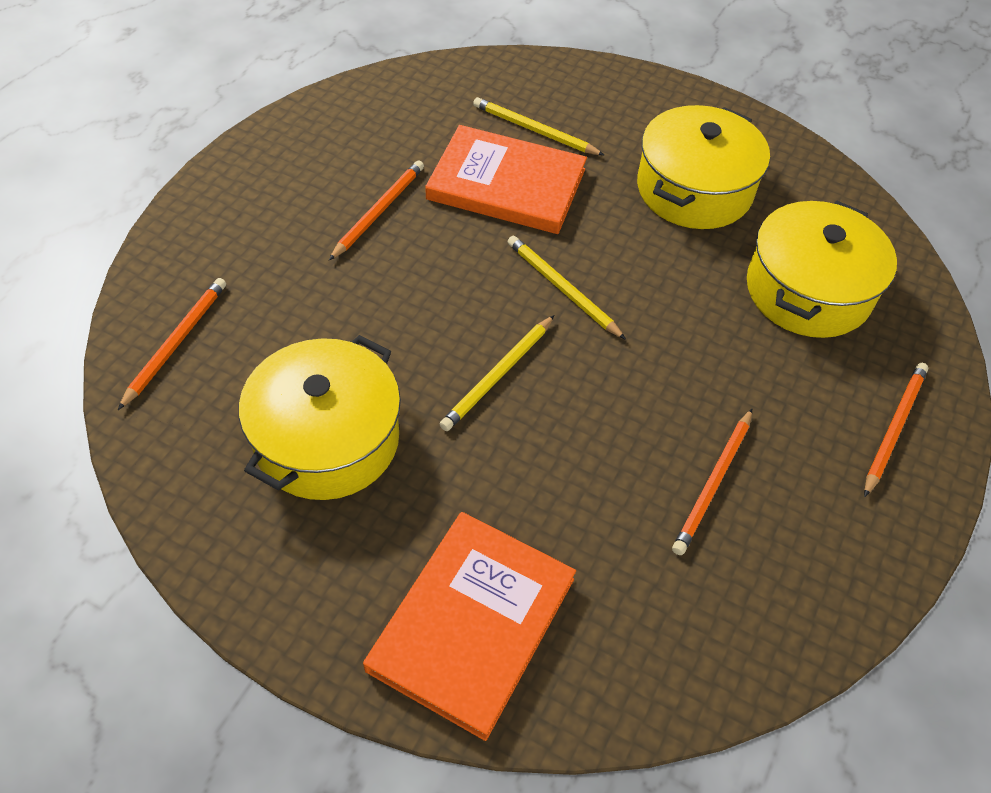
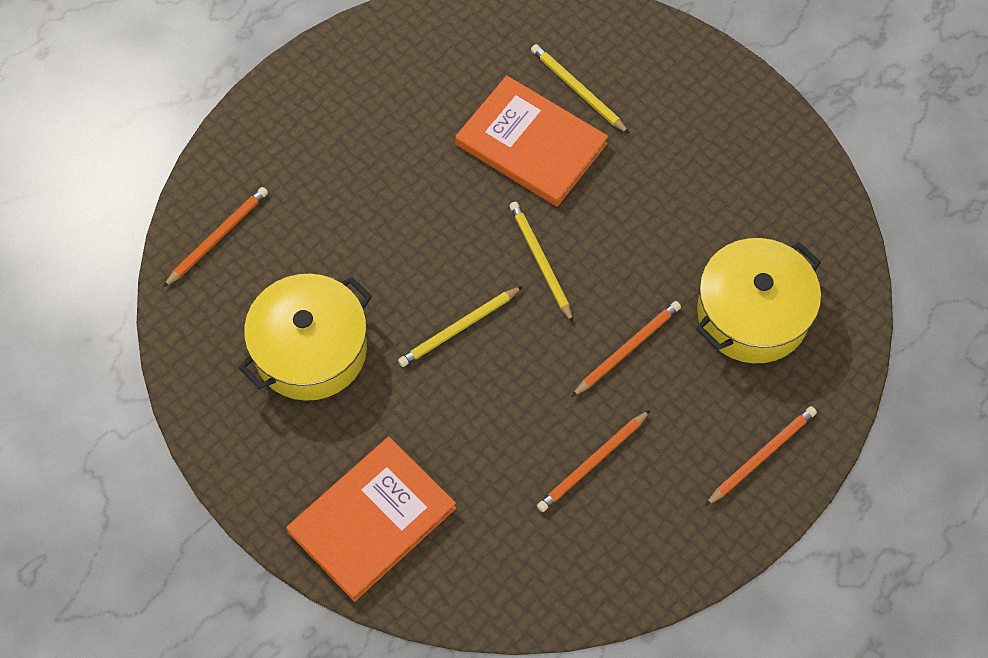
camera: 20 degrees right, 10 degrees up
orange pencil [329,160,424,260] -> orange pencil moved to [571,301,681,397]
yellow pot [637,105,770,229] -> none

